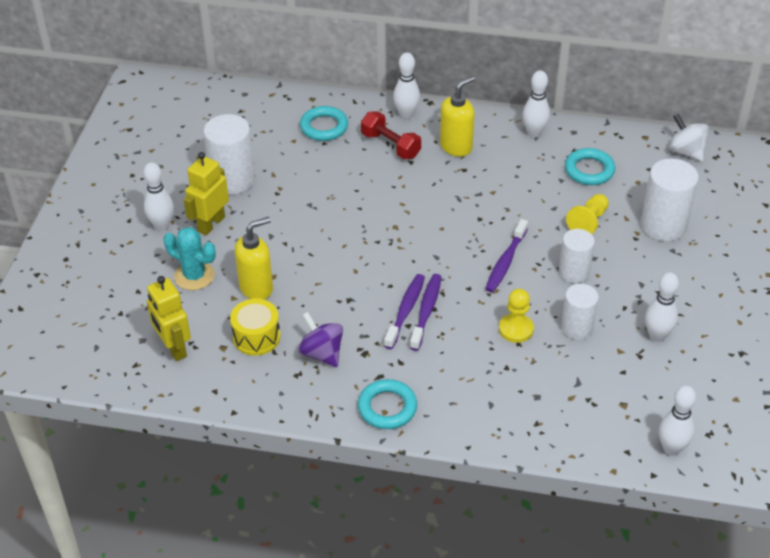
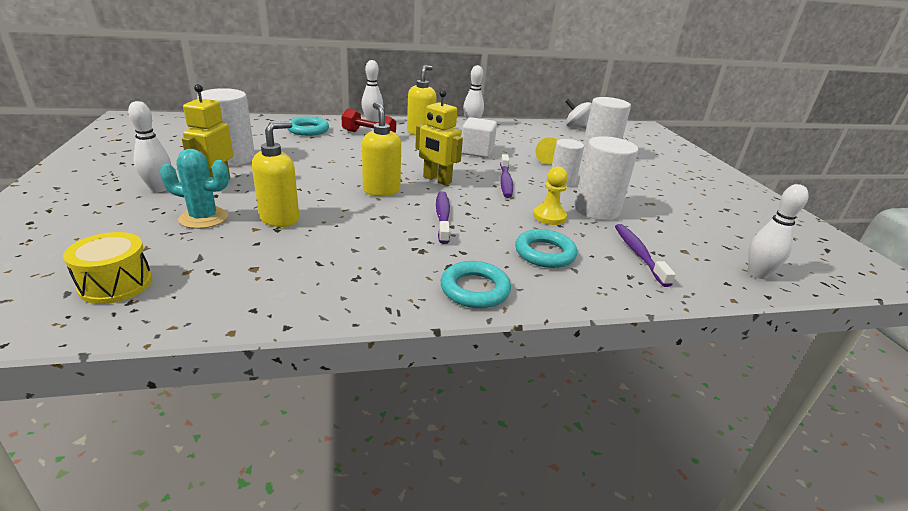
camera: 25 degrees left, 15 degrees down
yellow robot [147,276,191,361] -> yellow robot moved to [415,90,463,185]
yellow drum [230,299,280,356] -> yellow drum moved to [63,232,153,304]
purple spinning top [298,312,343,367] -> none
purple toothbrush [410,274,441,351] -> purple toothbrush moved to [615,224,676,287]
white cylinder [561,284,599,340] -> white cylinder [574,136,638,220], size x1.55
turquoise ring [565,148,615,185] -> turquoise ring moved to [515,229,577,268]
white bowling pin [645,272,679,342] -> none
none -> yellow soap dispenser [362,102,401,196]
none -> white cube [461,117,497,158]

